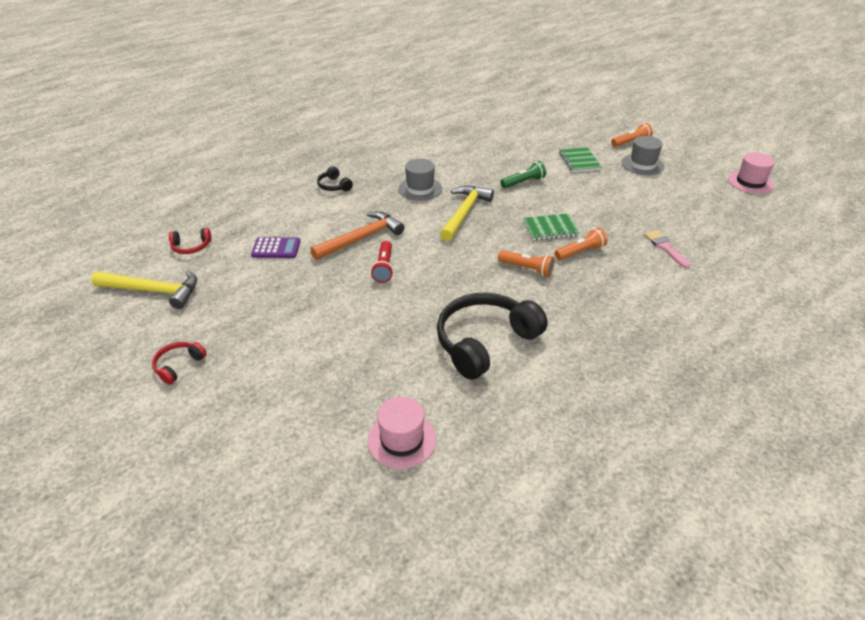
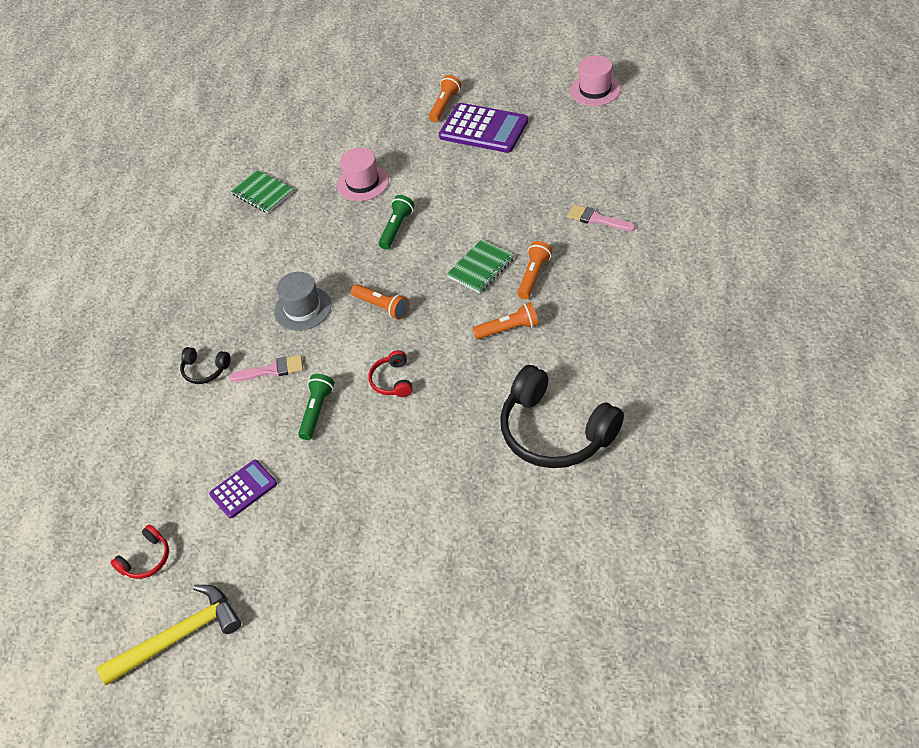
camera: 35 degrees left, 10 degrees up
red headphones [152,342,207,385] -> red headphones moved to [369,350,413,397]
orange hammer [310,211,405,260] -> green flashlight [298,374,334,440]
pink hat [368,397,436,469] -> pink hat moved to [337,148,389,201]
red flashlight [371,241,394,283] -> none
black headphones [437,293,548,380] -> black headphones turned 60 degrees counterclockwise [500,365,624,468]
yellow hammer [440,186,494,241] -> orange flashlight [351,284,409,320]
green notebook [559,147,602,172] -> green notebook moved to [231,170,294,213]
grey hat [621,136,664,175] -> purple calculator [439,103,528,153]
none -> pink brush [229,355,303,382]

